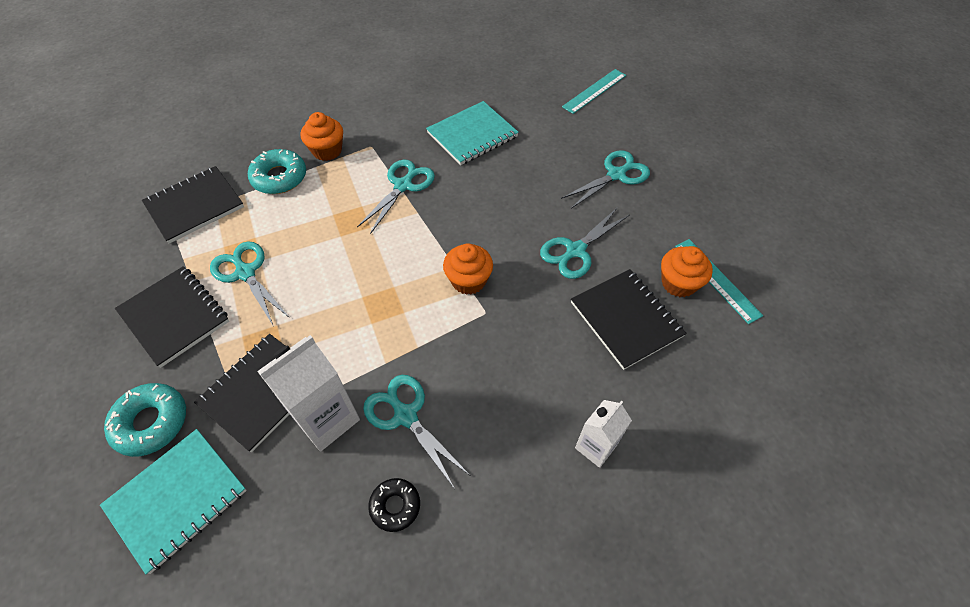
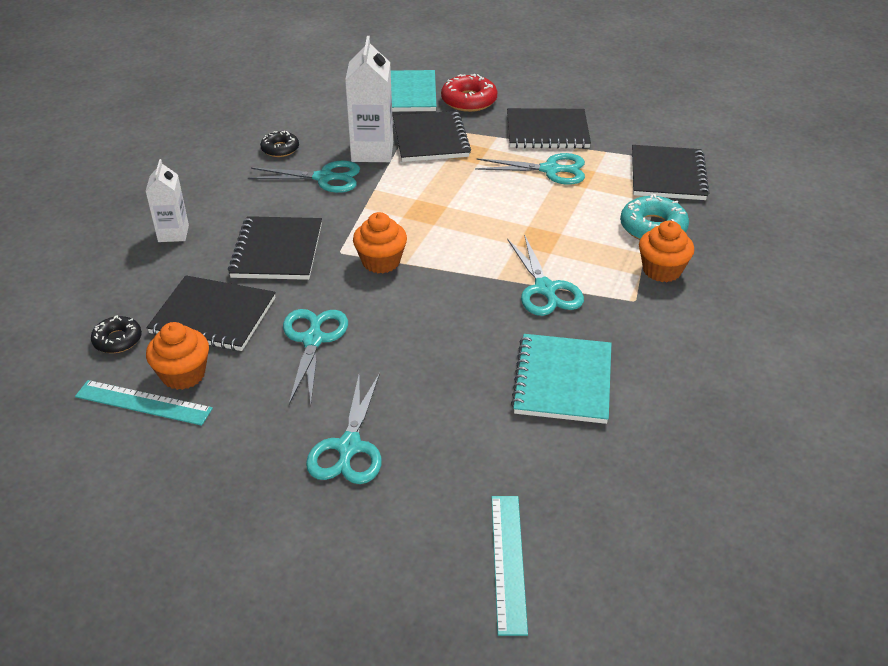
camera: 135 degrees right, 15 degrees down
turquoise donut [104,383,186,457] -> red donut [441,74,498,112]
none -> black donut [91,315,142,353]
none -> black notebook [228,216,322,280]

